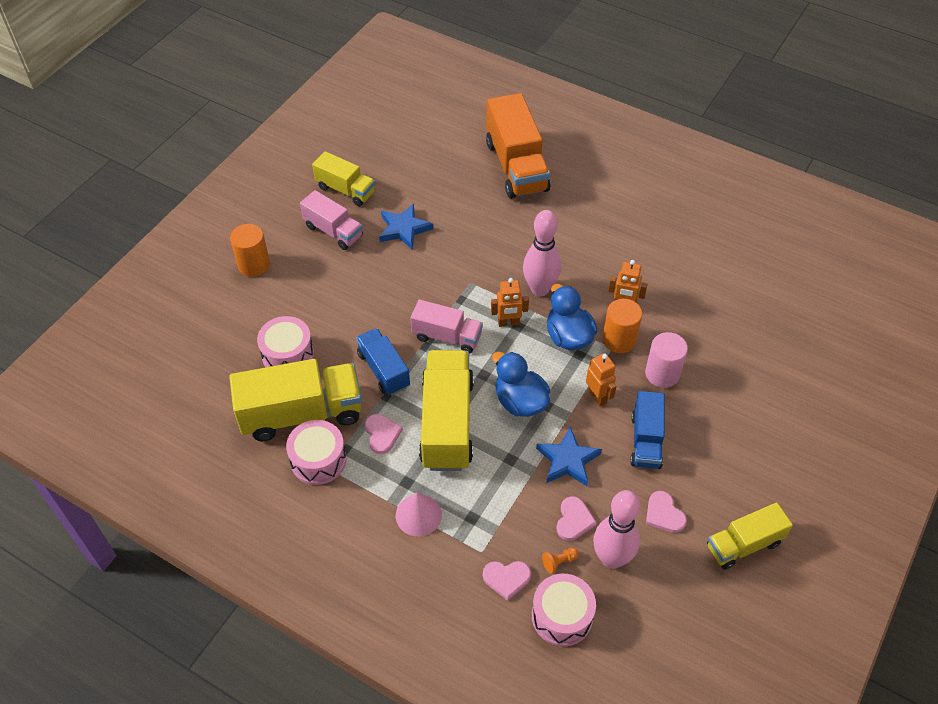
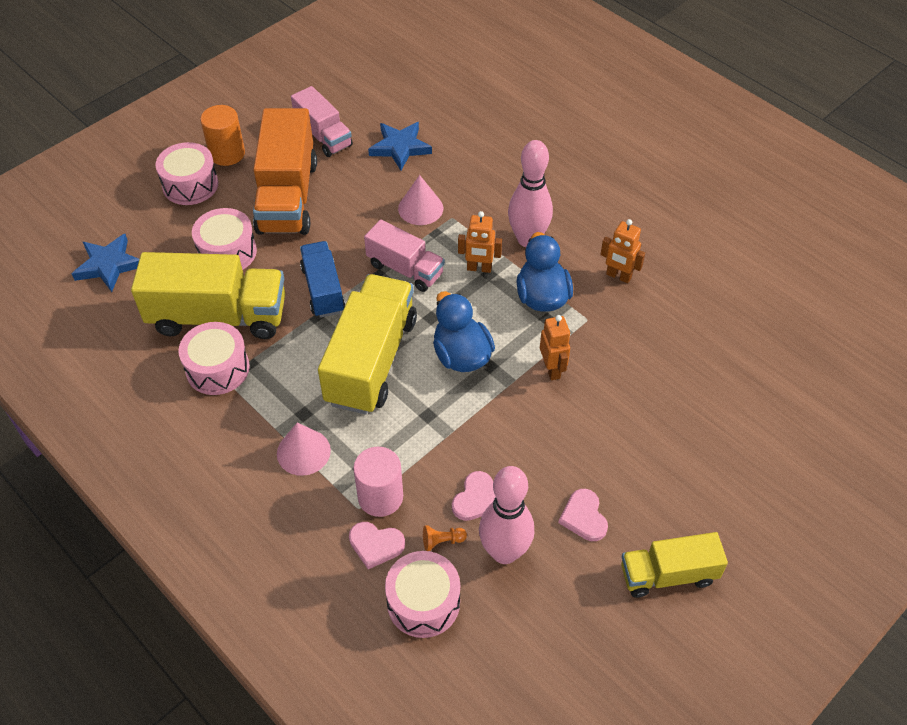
camera: 15 degrees right, 0 degrees up
yellow truck [312,151,375,206] -> none
pink heart [365,414,403,454] -> none
orange truck [486,93,551,199] -> orange truck moved to [253,108,317,235]
blue star [536,427,602,486] -> blue star moved to [72,234,139,292]
orange cylinder [603,299,642,353] -> none
blue truck [630,391,665,469] -> none
pink cylinder [645,332,688,388] -> pink cylinder moved to [353,447,403,517]
none -> pink drum [155,142,218,205]
none -> pink cone [398,175,443,225]

